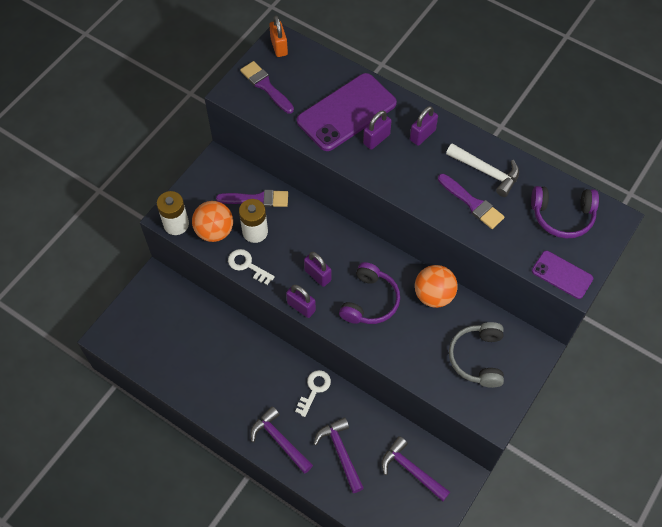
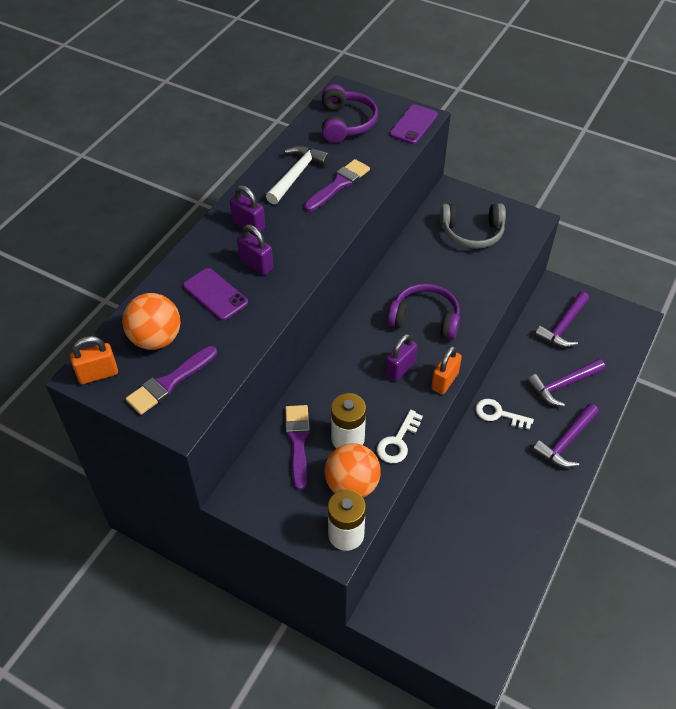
camera: 95 degrees left, 10 degrees down
purple padlock [286,285,316,318] -> orange padlock [431,346,462,394]
purple phone [297,73,397,151] -> purple phone [183,268,248,321], size x0.54
orange ball [415,265,458,308] -> orange ball moved to [122,293,180,350]

